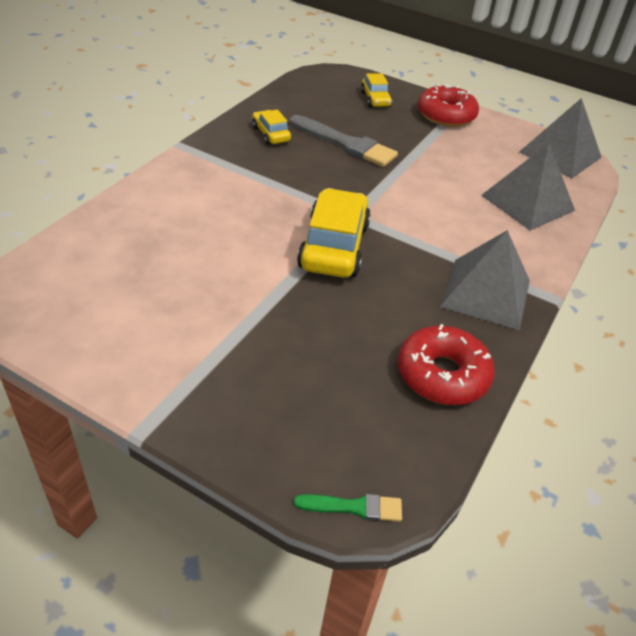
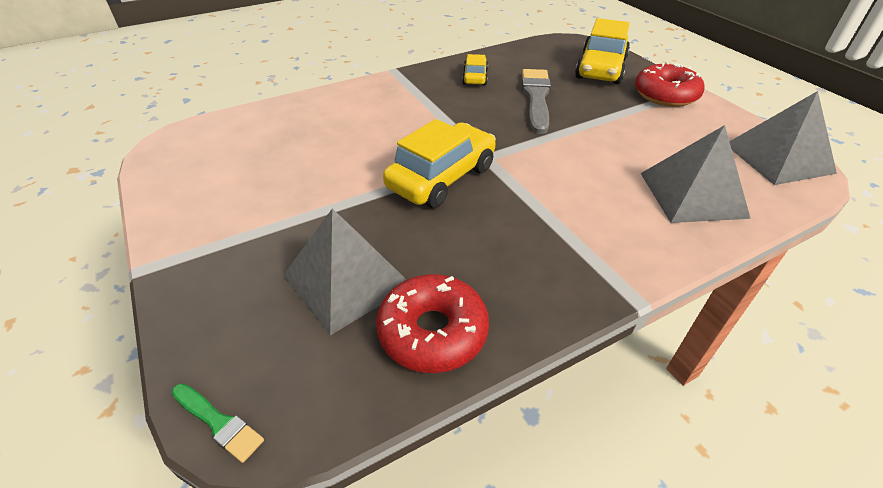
camera: 35 degrees right, 0 degrees up
grey brush [290,115,398,167] -> grey brush turned 150 degrees counterclockwise [522,69,551,134]
yellow car [361,73,392,107] -> yellow car [575,18,630,84], size x1.88
grey pyramid [440,230,530,330] -> grey pyramid moved to [283,209,406,335]

